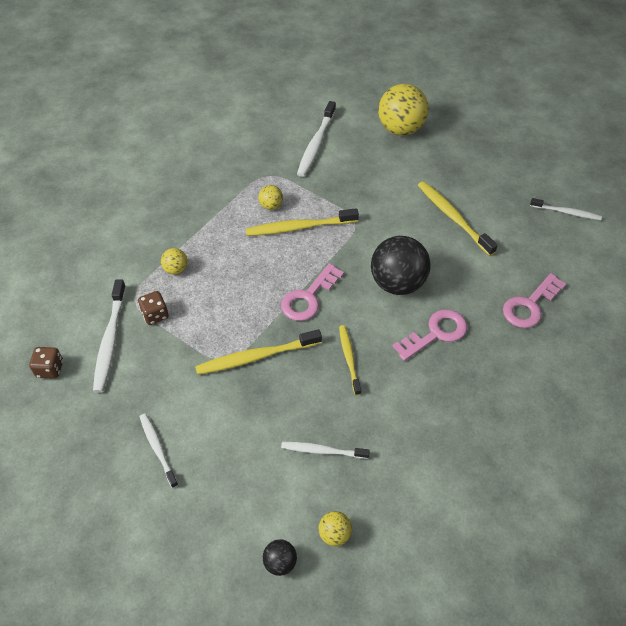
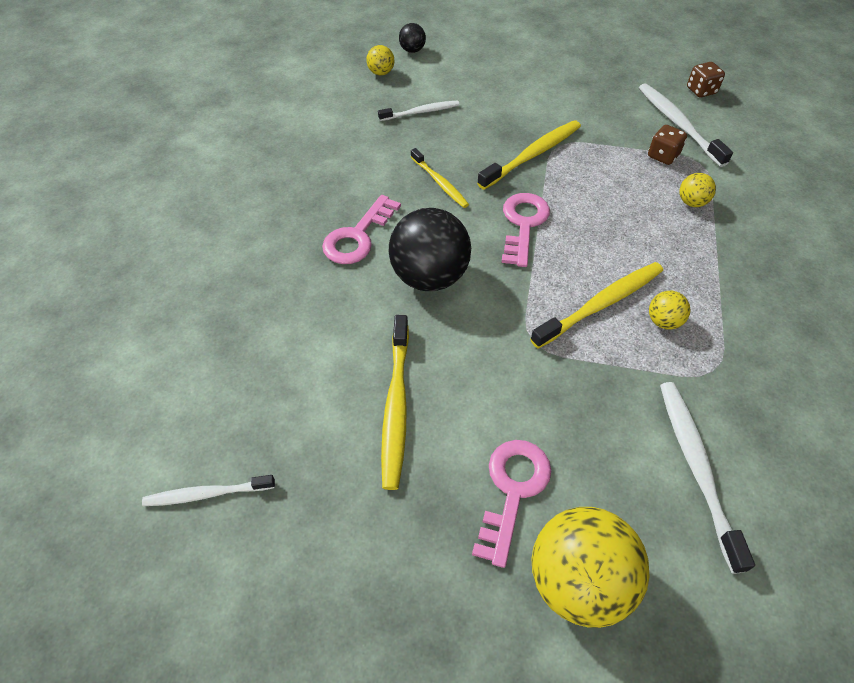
camera: 155 degrees right, 0 degrees up
white toothbrush [140,414,178,488] -> none
yellow toothbrush [418,181,498,256] -> yellow toothbrush turned 60 degrees clockwise [381,315,409,490]
pink key [503,273,566,328] -> pink key moved to [472,440,551,568]

